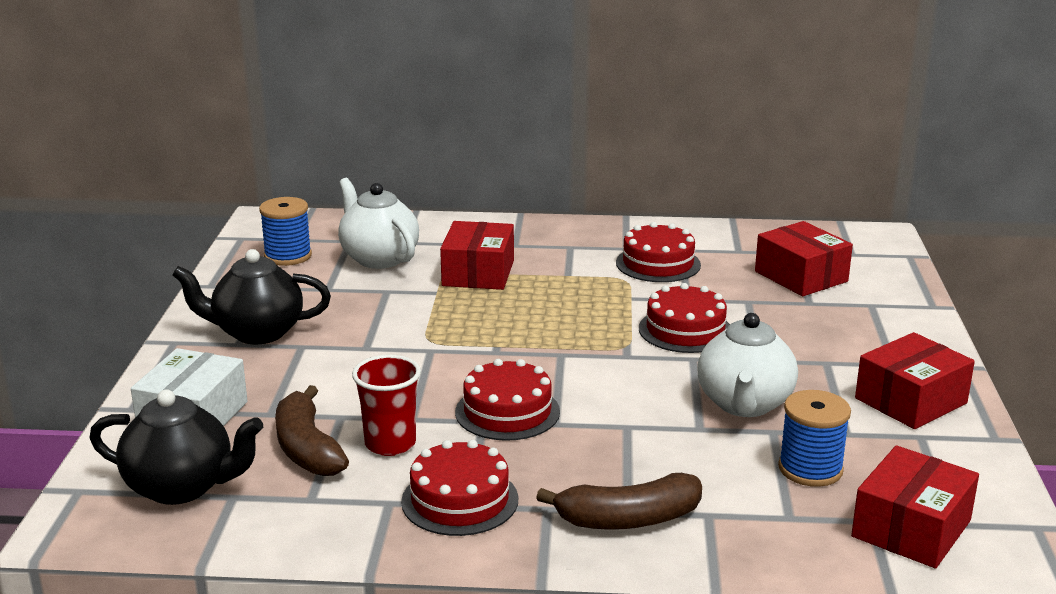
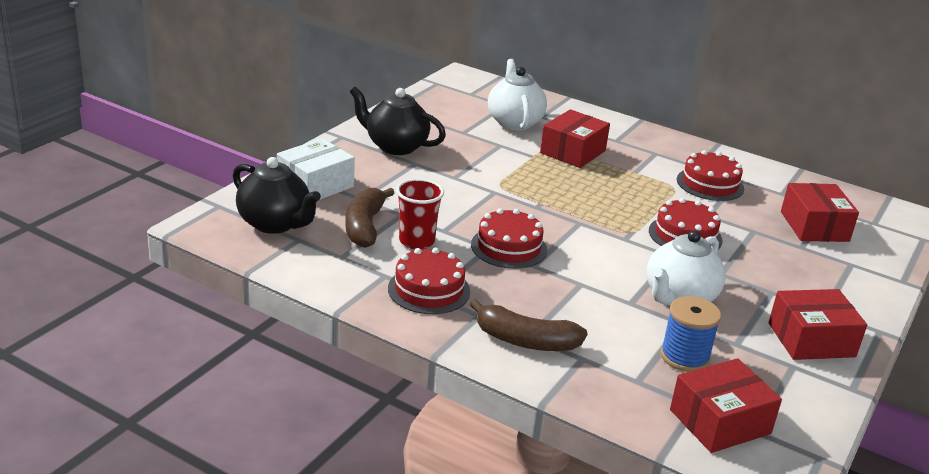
camera: 25 degrees right, 5 degrees up
blue spool [259,197,312,266] -> none

